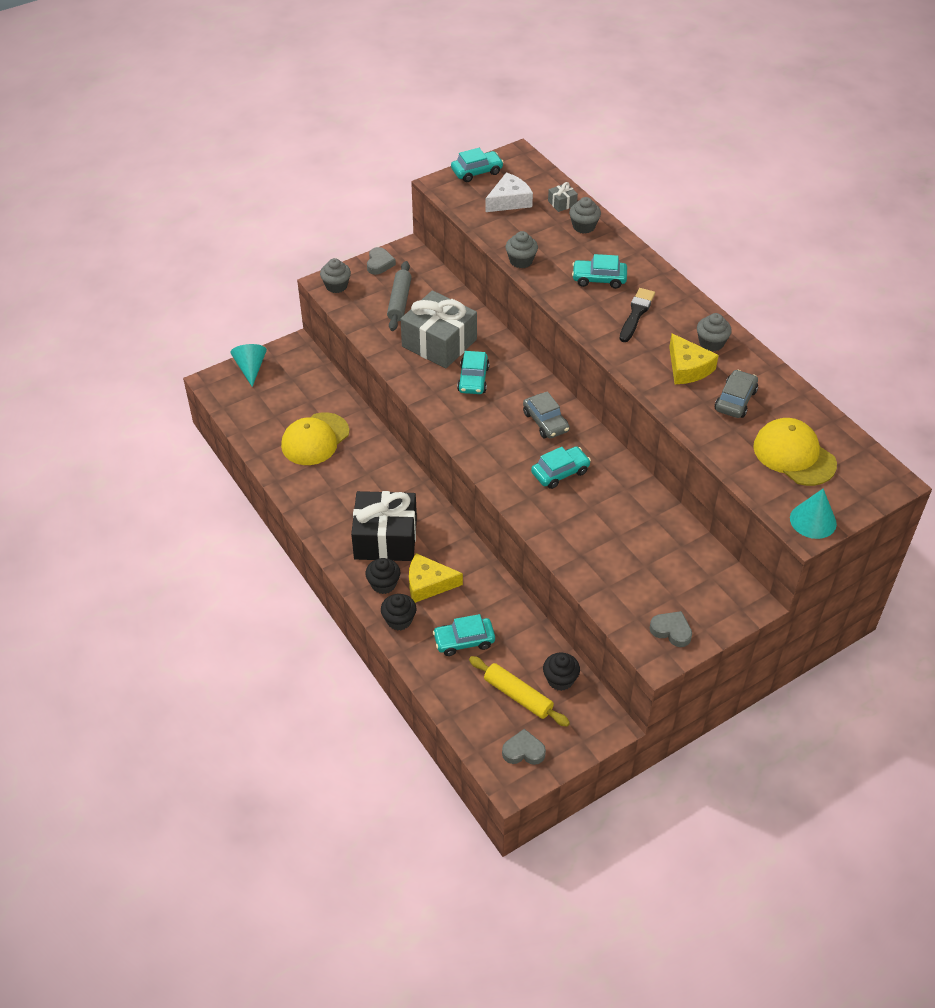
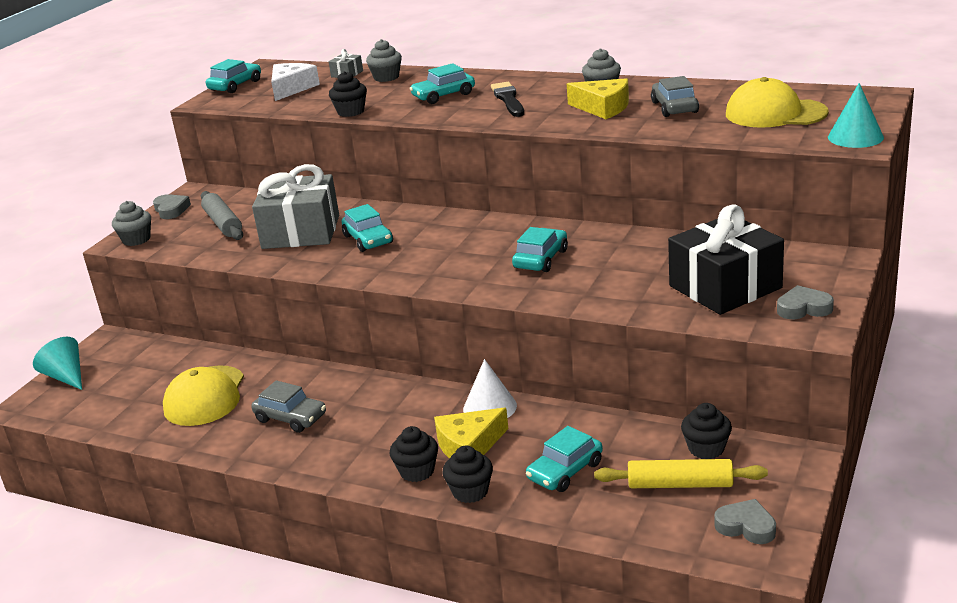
camera: 30 degrees left, 20 degrees down
black gift [351,491,417,561] -> black gift moved to [668,204,784,315]
grey heart [502,729,546,765] -> grey heart turned 60 degrees clockwise [714,499,776,544]
grey cupcake [505,231,538,268] -> black cupcake [329,71,367,117]
grey car [523,391,570,439] -> grey car moved to [251,380,326,433]
none -> white cone [463,359,517,418]

